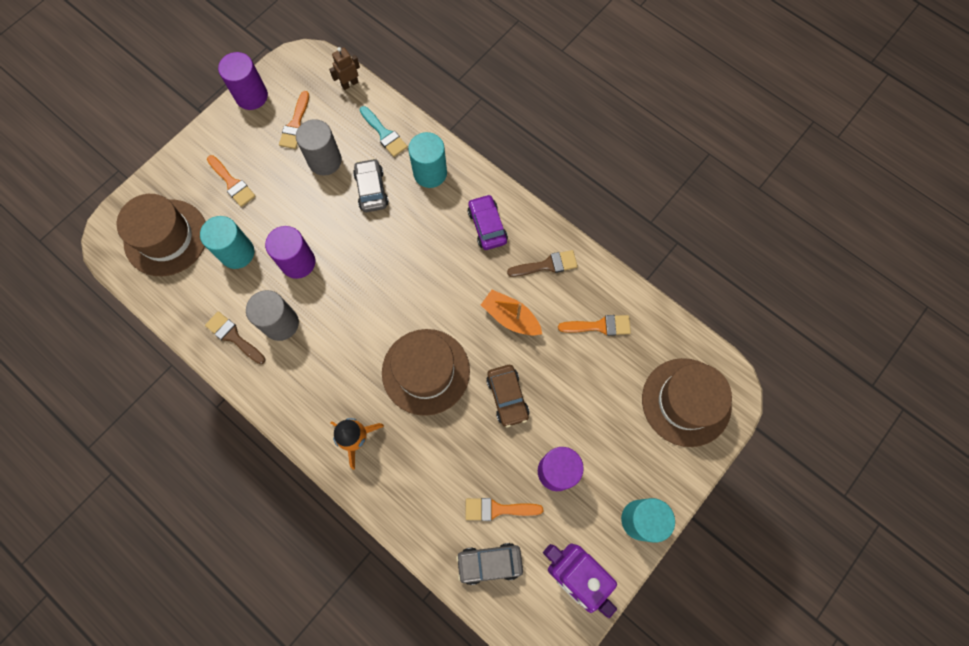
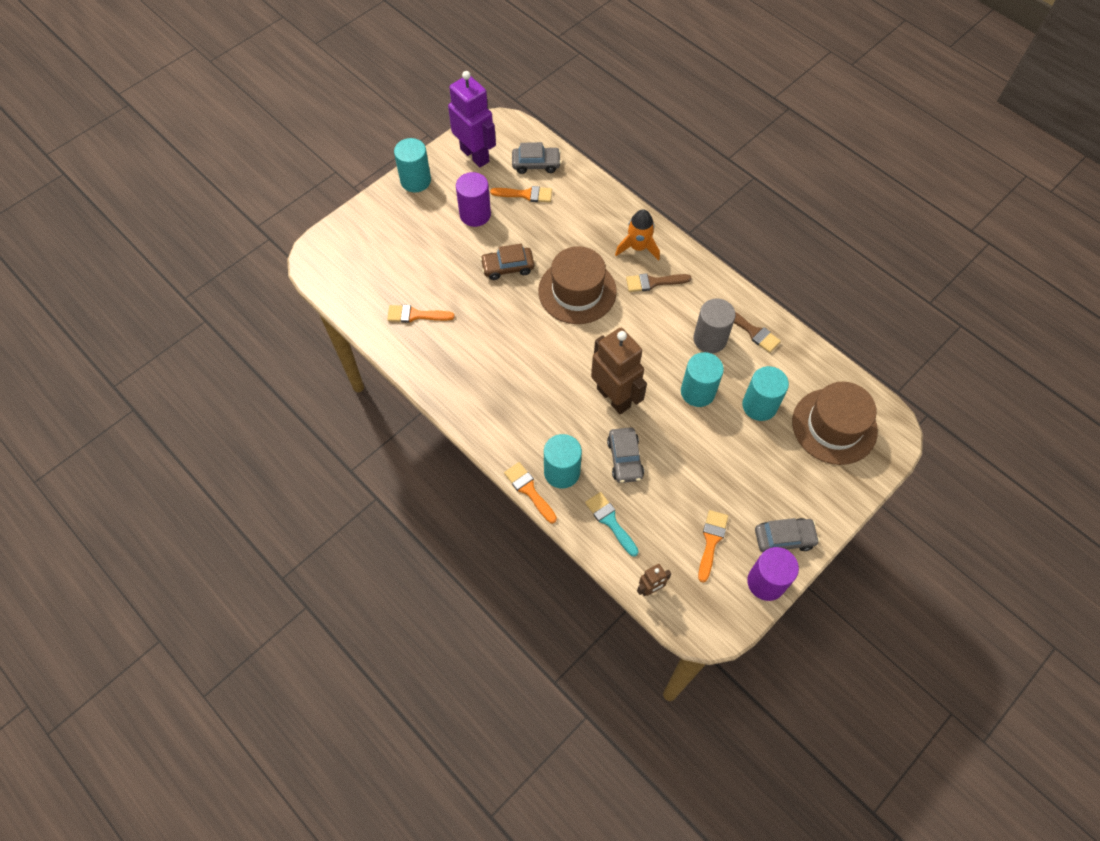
camera: 175 degrees left, 10 degrees down
orange brush [207,155,256,207] -> orange brush moved to [504,462,557,523]
purple cylinder [265,226,315,279] -> turquoise cylinder [681,352,724,407]
grey cylinder [296,119,342,176] -> none
purple car [468,194,508,250] -> none
orange boat [481,290,542,336] -> none
brown car [487,365,529,428] -> brown car turned 90 degrees counterclockwise [480,244,534,280]
brown brush [507,250,578,277] -> brown brush moved to [626,273,691,292]
brown hat [642,358,732,447] -> none
none -> brown robot [591,328,647,414]
none -> grey car [755,518,820,552]

